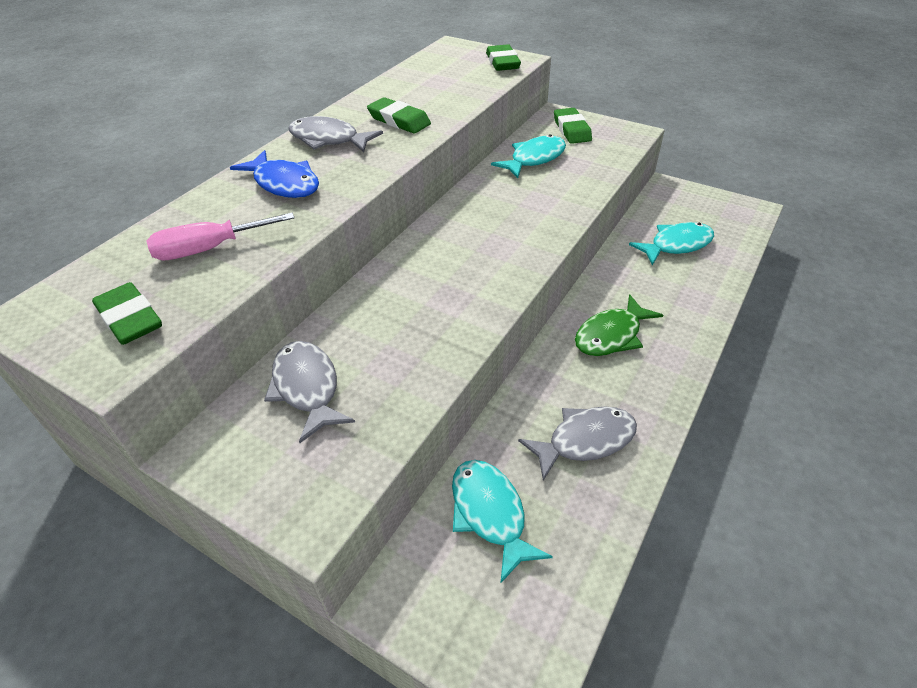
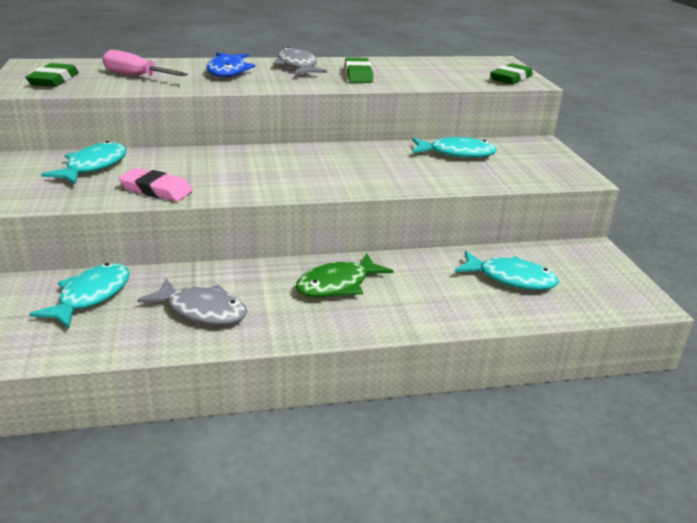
camera: 45 degrees right, 15 degrees down
grey fish [264,341,355,443] -> turquoise fish [41,141,127,184]
green eraser [554,108,592,144] -> none
green fish [575,294,663,356] -> green fish turned 45 degrees counterclockwise [296,253,393,297]
none -> pink eraser [119,168,193,201]

